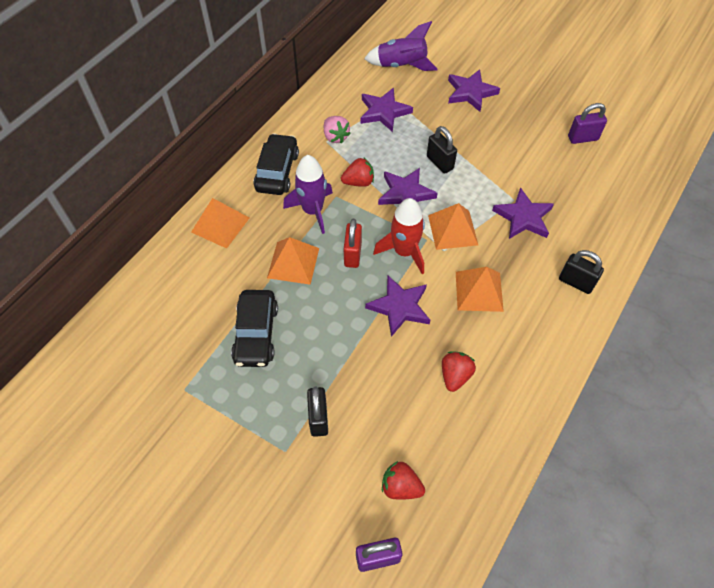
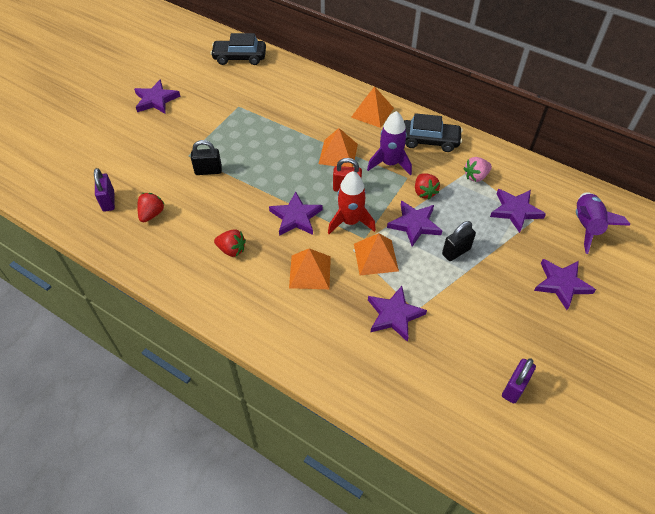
camera: 90 degrees right, 5 degrees down
black car [231,290,278,367] -> black car moved to [210,33,266,65]
black padlock [559,250,604,294] -> none
purple padlock [568,103,607,144] -> purple padlock turned 45 degrees clockwise [502,358,536,404]
none -> purple star [134,79,180,114]

